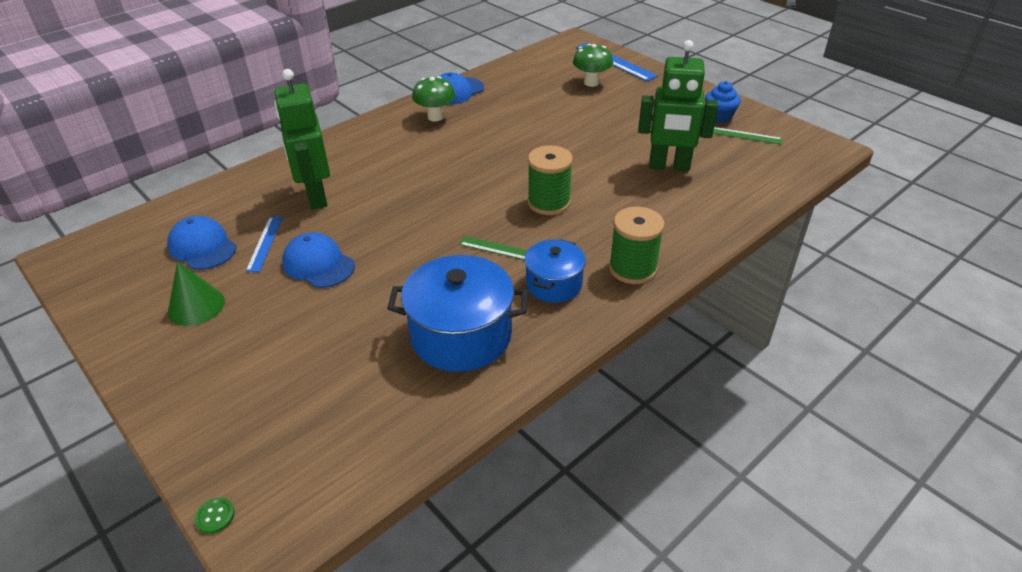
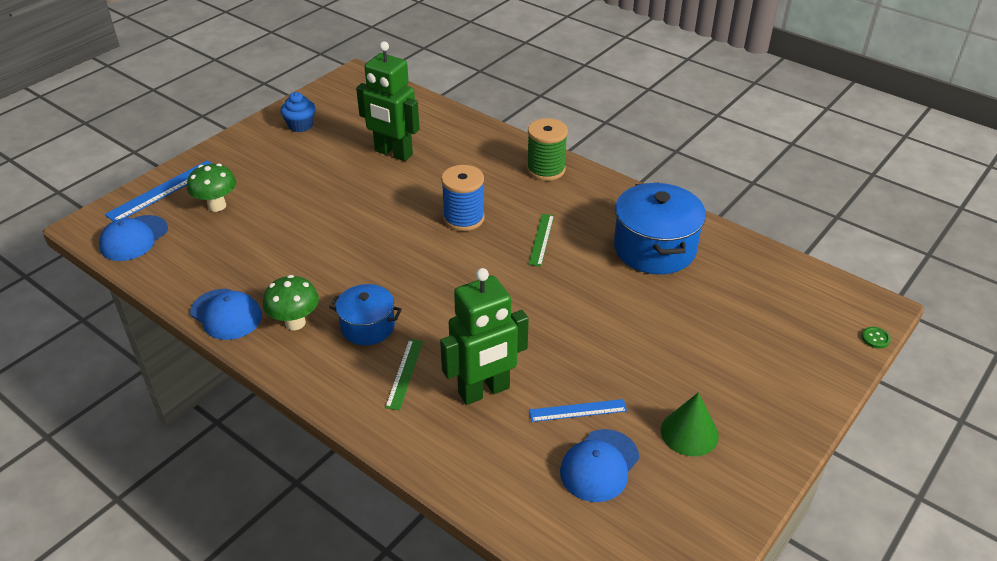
camera: 100 degrees left, 0 degrees up
blue cap [282,232,355,288] -> blue cap moved to [99,215,168,261]
blue pot [524,239,586,303] -> blue pot moved to [329,284,402,345]
green spool [528,145,573,215] -> blue spool [441,165,485,231]
green robot [638,40,718,171] -> green robot turned 120 degrees clockwise [356,41,420,161]
green ruler [713,127,782,144] -> green ruler moved to [385,339,423,410]

